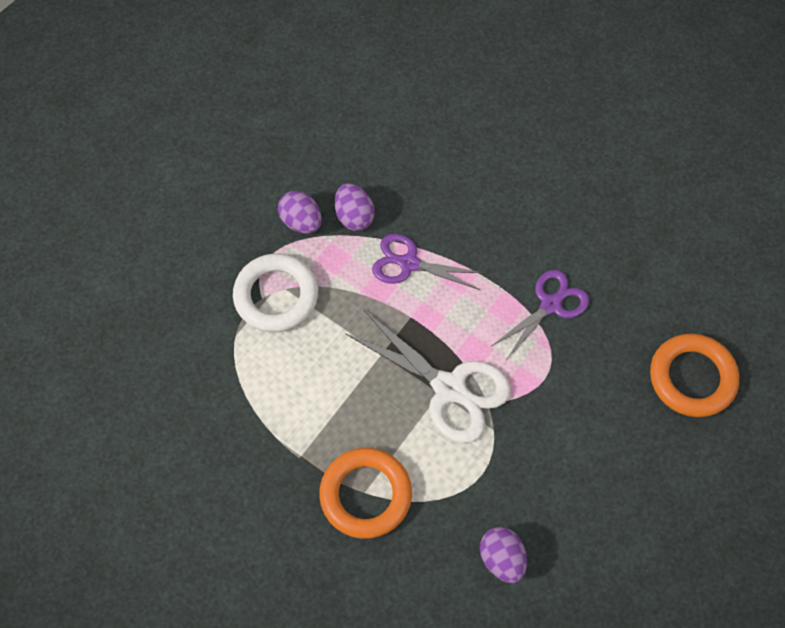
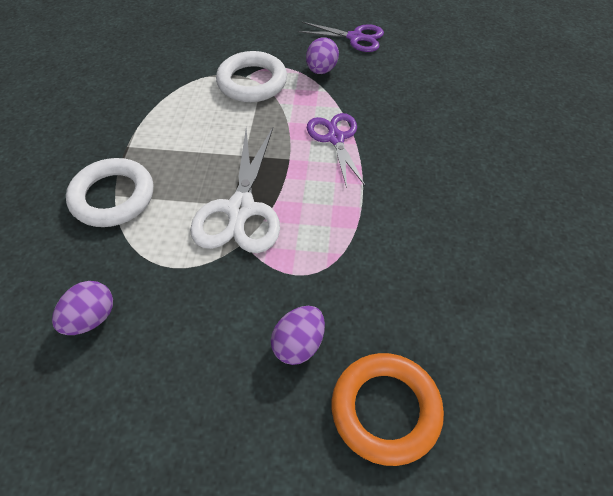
camera: 60 degrees right, 10 degrees down
orange ring [319,448,412,539] -> white ring [66,158,153,227]
purple egg [335,183,375,231] -> purple egg moved to [271,306,325,365]
purple scissors [492,270,589,359] -> purple scissors moved to [298,22,384,52]

